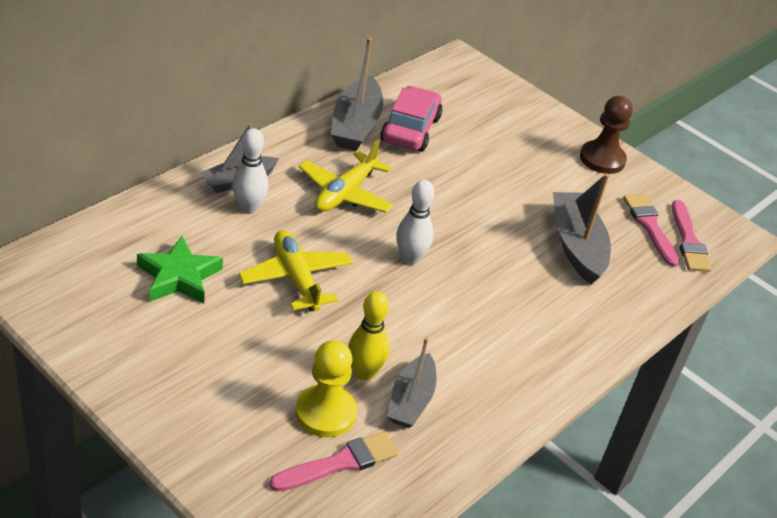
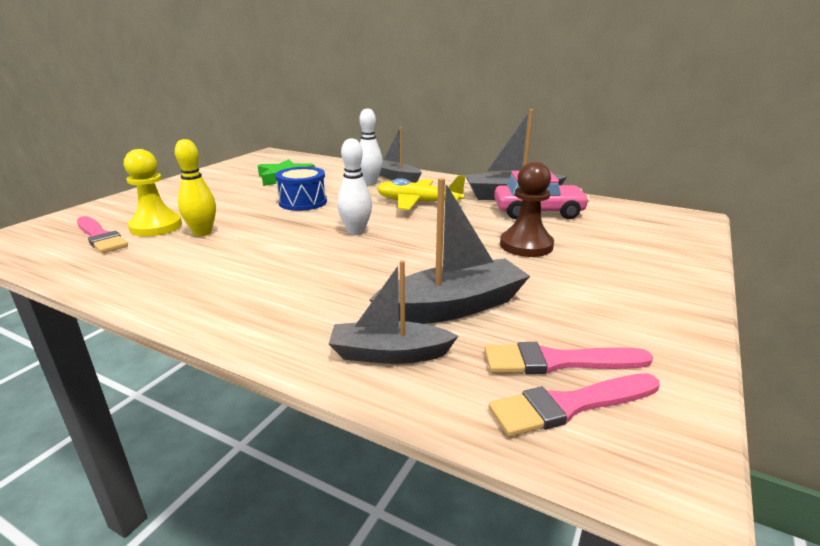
camera: 80 degrees right, 15 degrees down
yellow plane [238,230,353,312] -> blue drum [275,167,327,211]
grey boat [387,337,436,428] -> grey boat moved to [329,260,458,364]
brown pawn [580,96,633,174] -> brown pawn moved to [500,162,554,257]
pink brush [623,194,680,267] -> pink brush turned 150 degrees counterclockwise [484,342,653,374]

